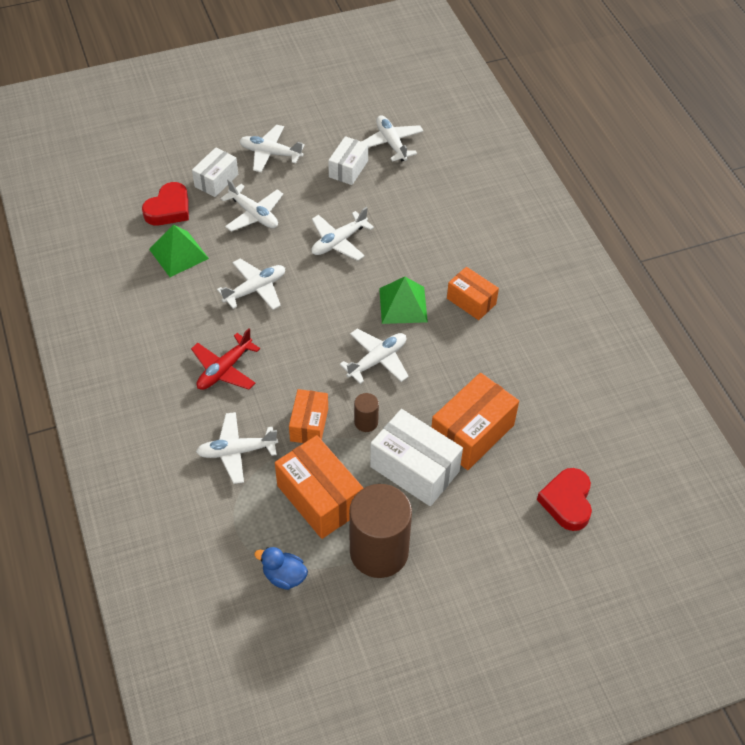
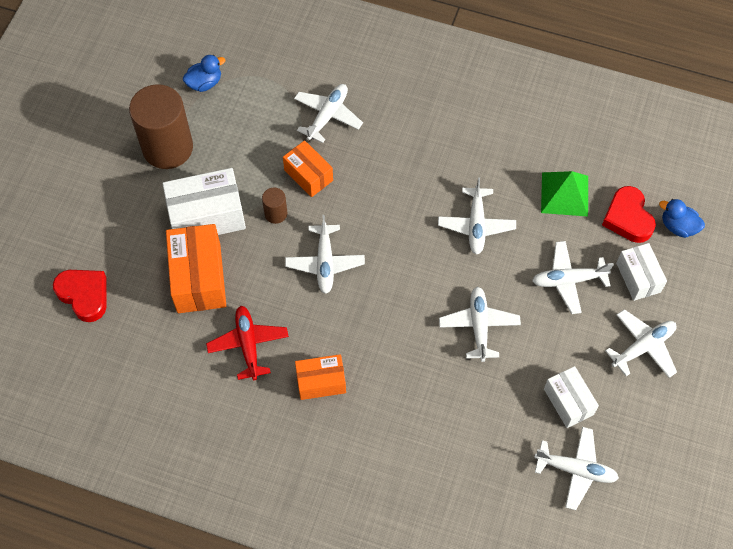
camera: 130 degrees right, 10 degrees up
red plane [191,328,260,390] -> red plane moved to [206,306,289,380]
orange box [275,435,364,539] -> none
green pyramid [379,277,428,324] -> none
none -> blue duck [659,199,705,238]

